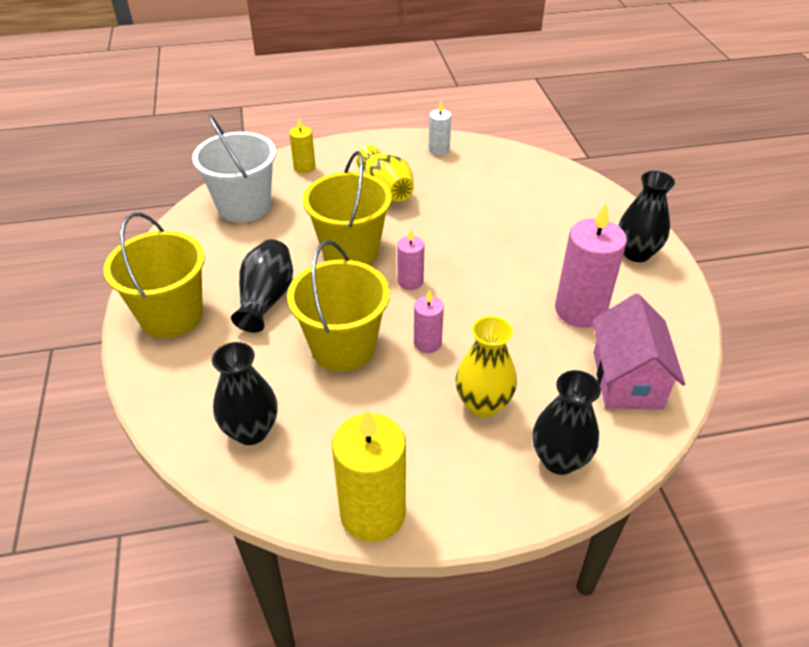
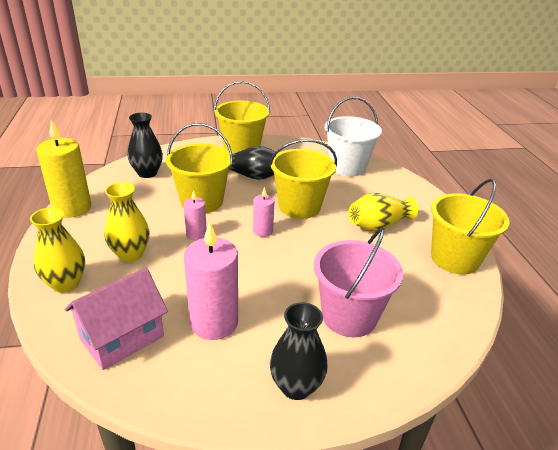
camera: 90 degrees right, 10 degrees down
yellow candle [289,118,316,173] -> none
white candle [429,101,451,156] -> yellow bucket [431,179,510,275]
black vase [532,370,601,475] -> yellow vase [30,207,85,293]
pink house [592,294,685,409] -> pink house turned 45 degrees counterclockwise [65,268,168,370]
none -> pink bucket [314,228,403,337]

